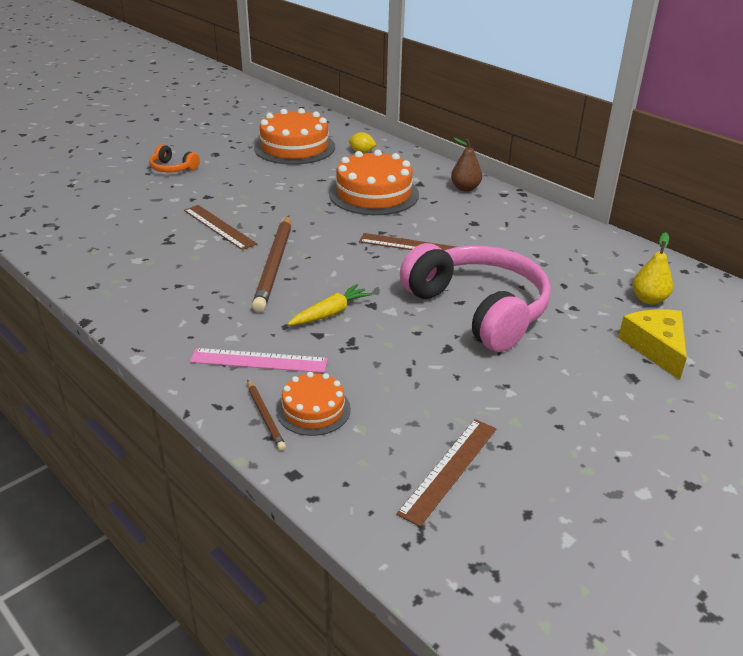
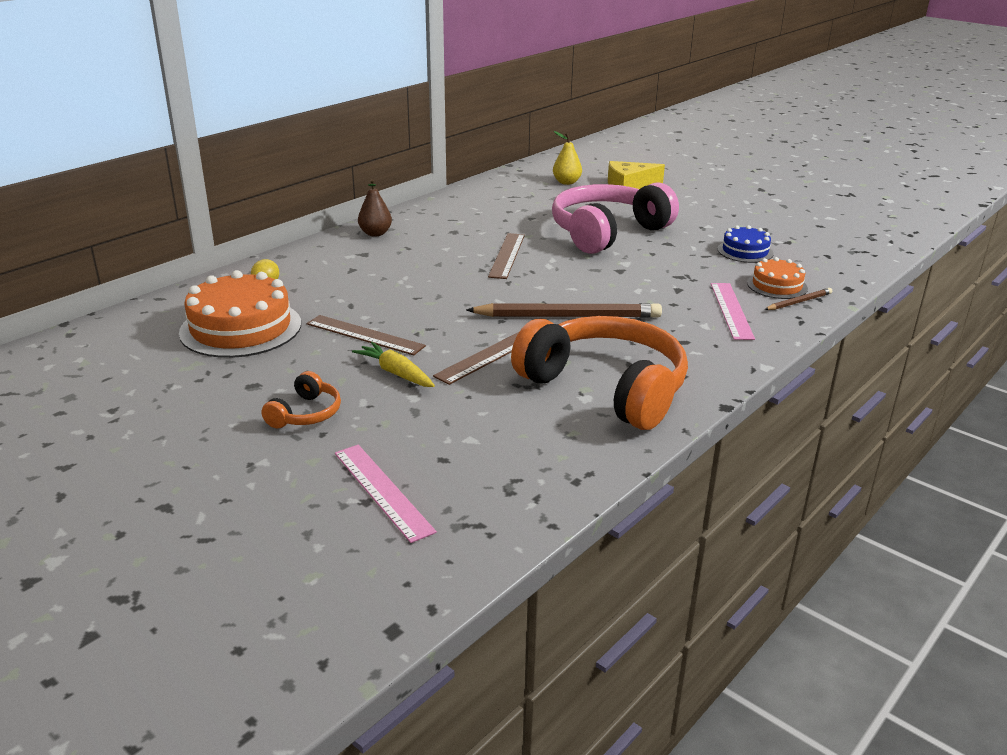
camera: 95 degrees left, 5 degrees down
yellow carrot [288,284,373,325] -> yellow carrot moved to [352,342,435,387]
orange cake [329,150,419,215] -> none
brown ruler [396,419,497,527] -> brown ruler moved to [307,315,426,355]
none -> pink ruler [335,445,437,543]
none -> orange headphones [511,316,688,430]
none -> blue cake [718,225,774,263]

